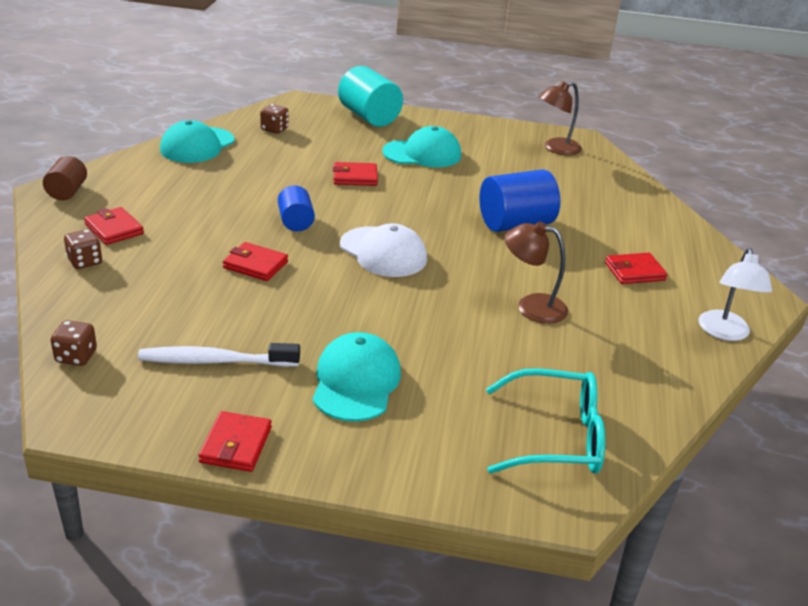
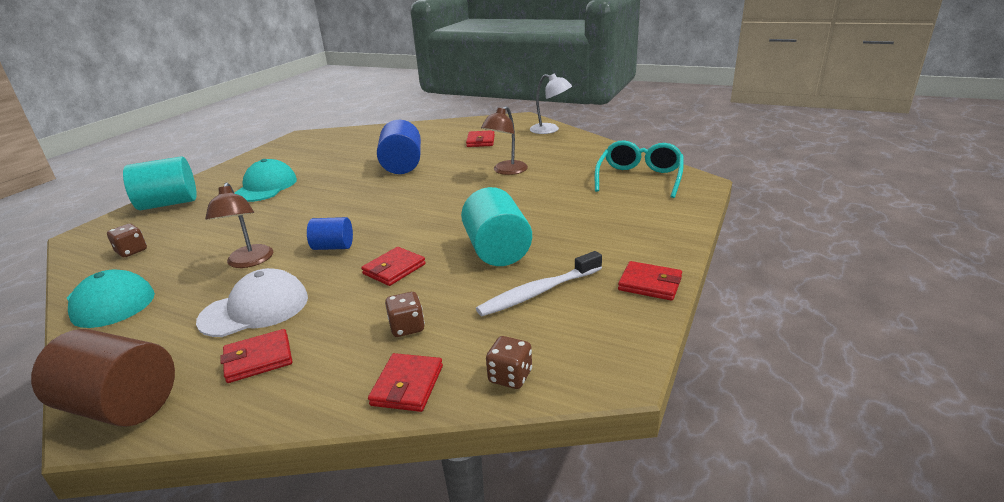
camera: 70 degrees left, 5 degrees down
brown cylinder [43,156,87,200] -> brown cylinder [31,329,175,427], size x1.72
brown dice [64,229,102,269] -> brown dice moved to [385,292,425,337]
white toothbrush [138,343,300,367] -> white toothbrush turned 45 degrees clockwise [476,251,602,316]
turquoise cap [313,332,401,422] -> none
red wallet [333,162,378,186] -> red wallet moved to [368,353,443,412]
white cap [340,223,427,277] -> white cap moved to [196,268,308,337]
brown lamp [539,81,582,155] -> brown lamp moved to [205,183,273,268]
none -> turquoise cylinder [461,187,532,266]

